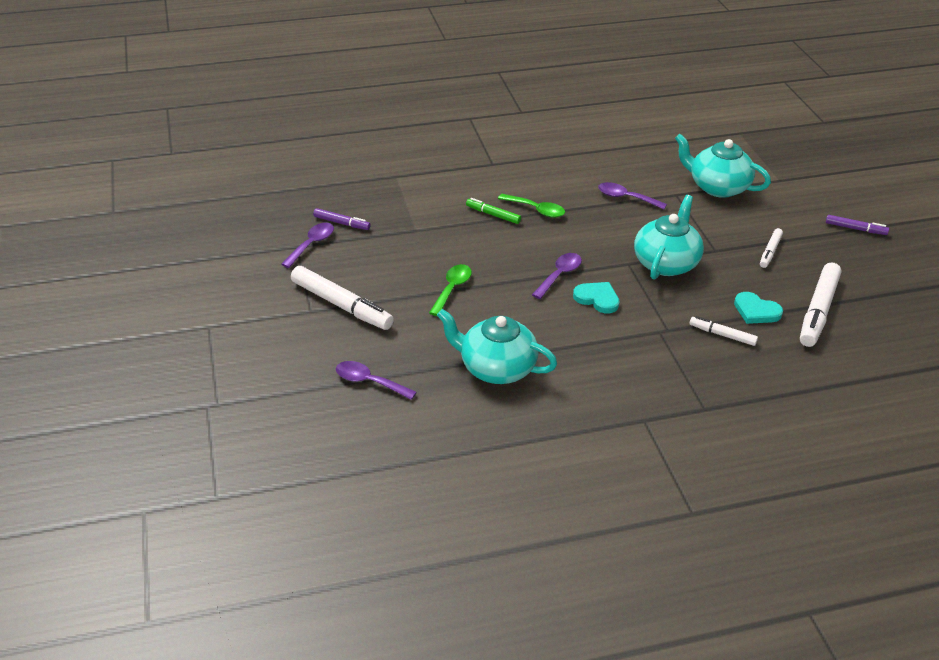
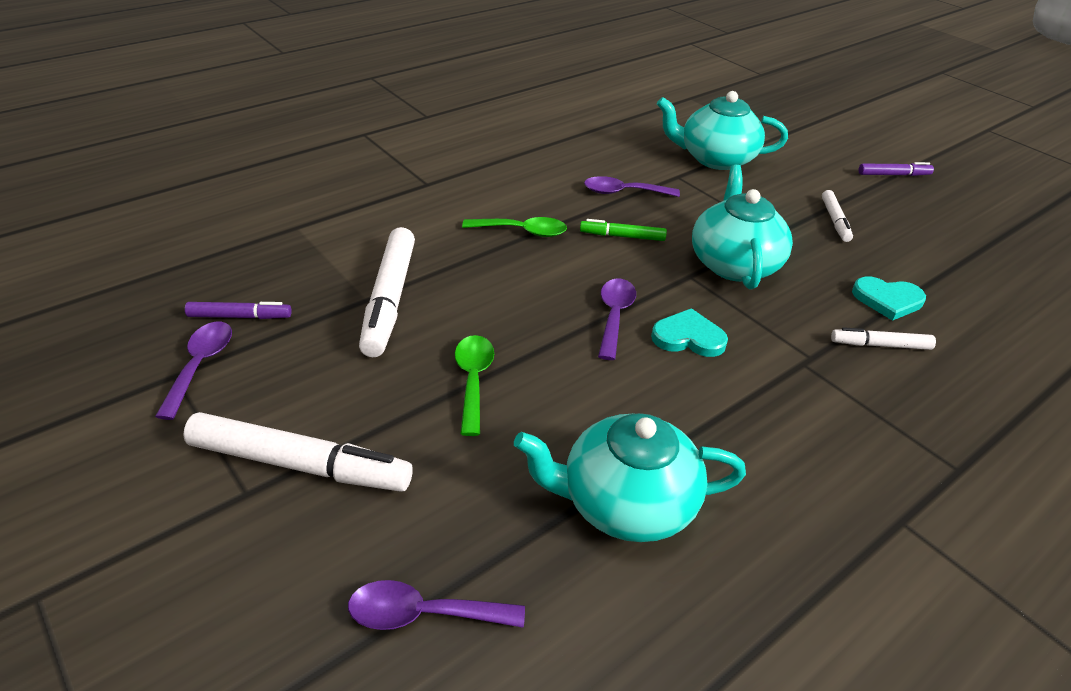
camera: 25 degrees left, 0 degrees up
green marker [466,198,521,224] -> green marker moved to [580,219,667,241]
white marker [800,262,841,347] -> white marker moved to [359,227,415,357]

